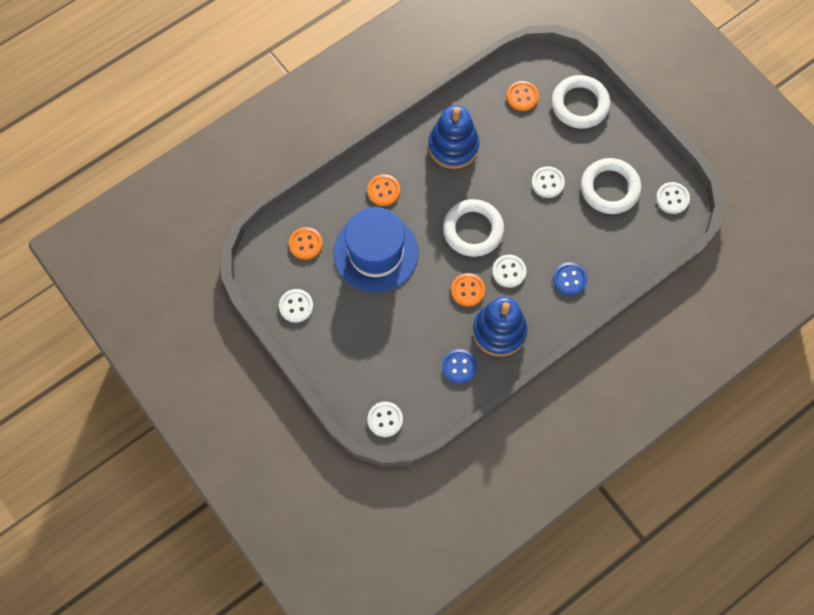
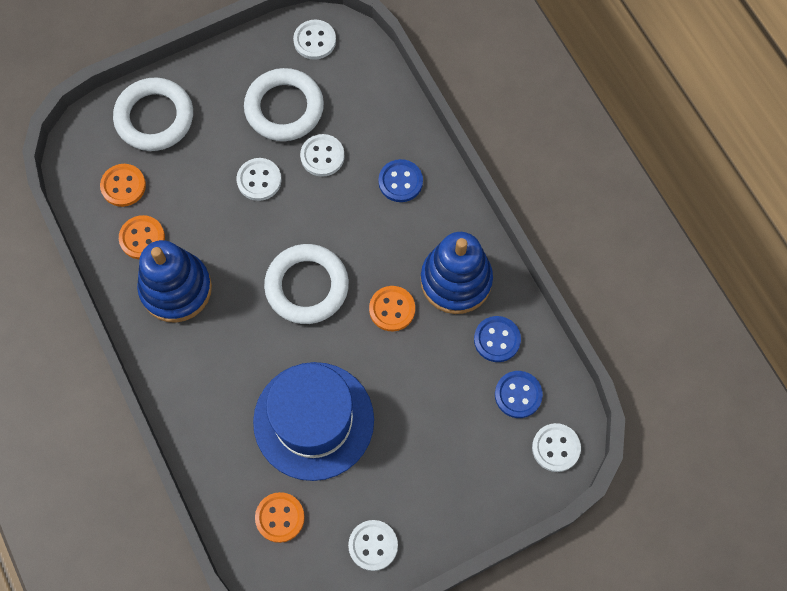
camera: 80 degrees left, 0 degrees up
orange button [367,174,400,206] -> orange button moved to [119,215,165,259]
white button [492,255,526,288] -> white button moved to [300,134,345,177]
none -> blue button [495,371,543,418]

